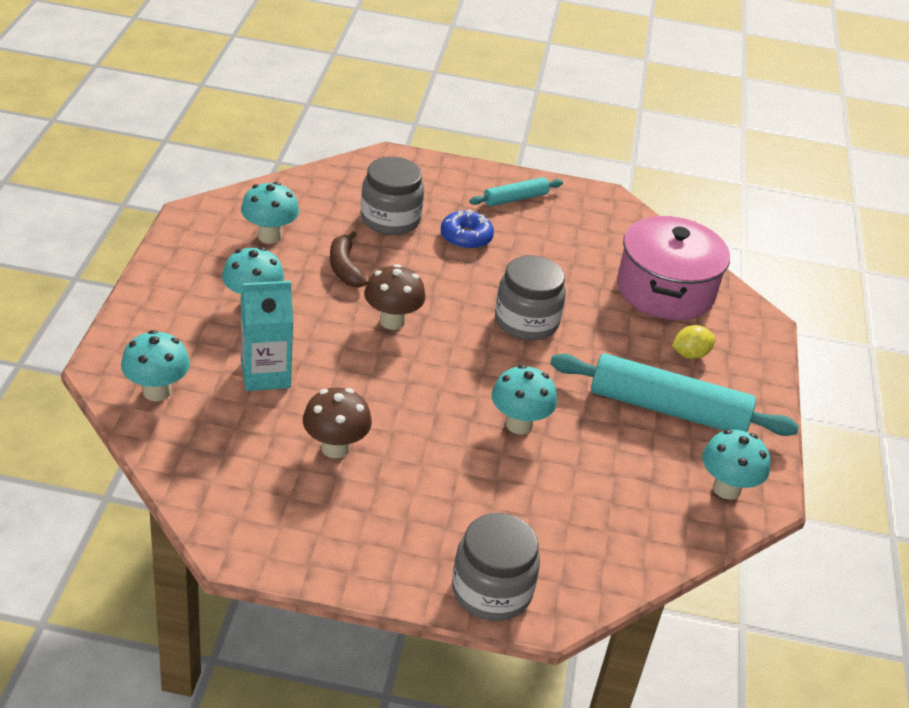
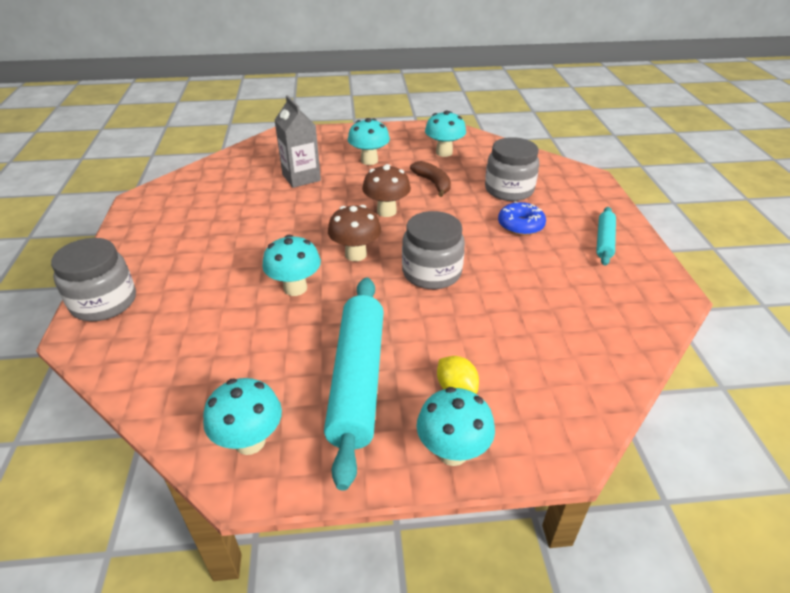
camera: 80 degrees right, 0 degrees up
turquoise mushroom [121,330,190,401] -> turquoise mushroom moved to [417,387,495,466]
turquoise carton [241,281,293,391] -> grey carton [275,95,321,188]
brown mushroom [303,388,372,458] -> brown mushroom moved to [328,205,381,261]
brown banana [330,231,367,288] -> brown banana turned 90 degrees clockwise [410,161,451,197]
turquoise rolling pin [469,177,563,206] -> turquoise rolling pin turned 60 degrees clockwise [596,207,616,266]
pink pot [617,216,730,320] -> none

